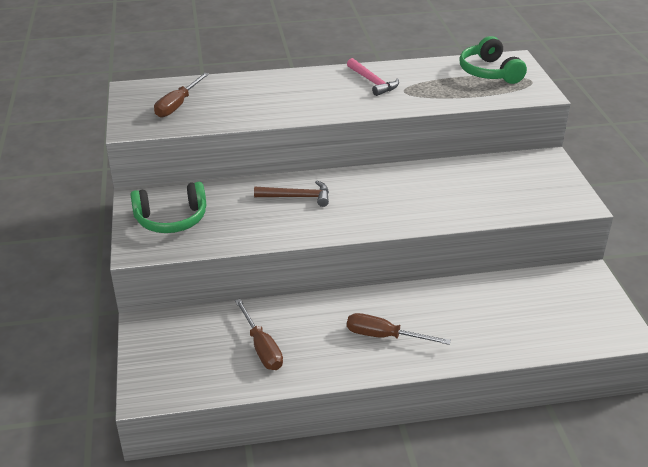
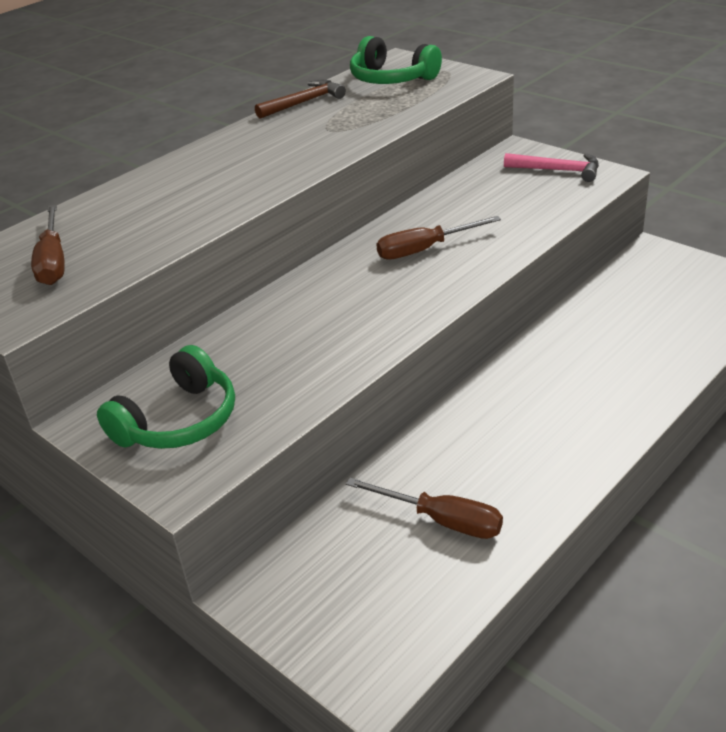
camera: 35 degrees left, 0 degrees up
brown hammer [254,181,329,207] -> brown hammer moved to [255,80,346,119]
pink hammer [347,58,399,96] -> pink hammer moved to [504,153,599,182]
brown screwdriver [347,313,451,345] -> brown screwdriver moved to [376,216,501,260]

